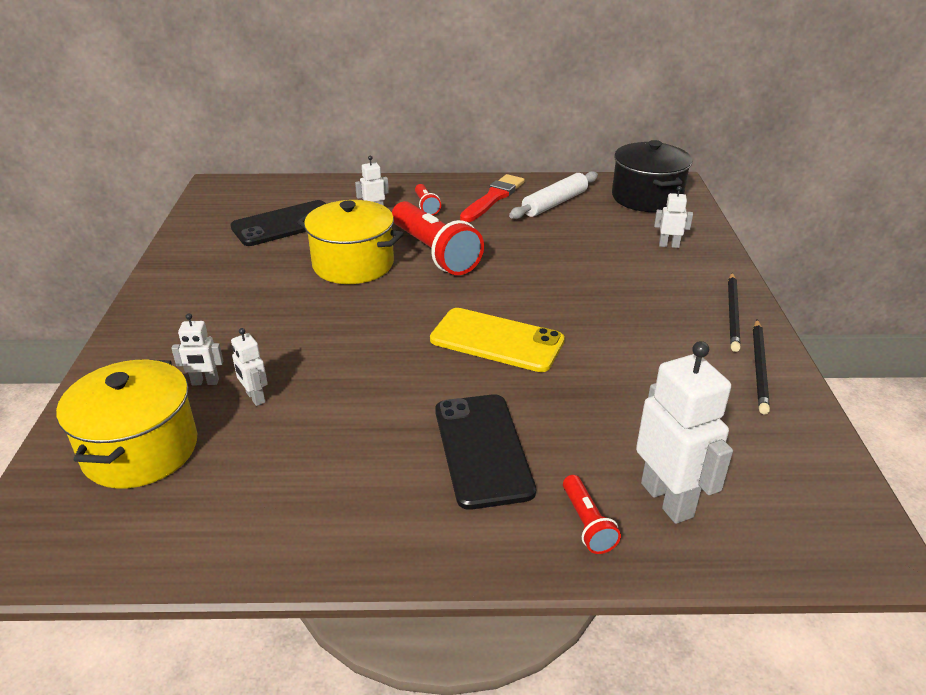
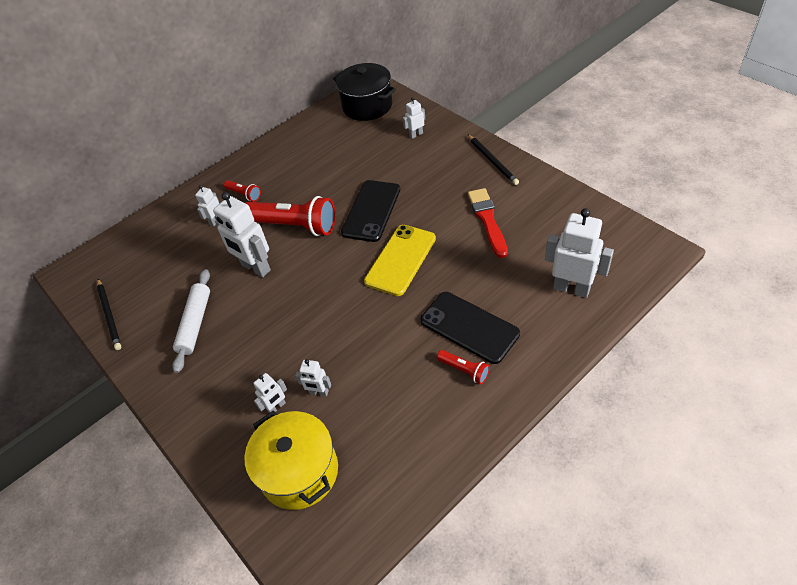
camera: 35 degrees left, 15 degrees up
black phone [230,200,326,246] -> black phone moved to [341,180,400,242]
yellow pot [297,200,404,284] -> white robot [213,192,271,277]
yellow phone [430,308,565,372] -> yellow phone turned 45 degrees counterclockwise [364,225,436,296]
red brush [460,174,525,222] -> red brush moved to [468,188,508,258]
white rolling pin [509,171,598,219] -> white rolling pin moved to [172,269,210,373]
red flashlight [563,475,621,554] -> red flashlight moved to [437,350,490,384]
black pencil [753,320,770,414] -> black pencil moved to [97,279,121,350]

